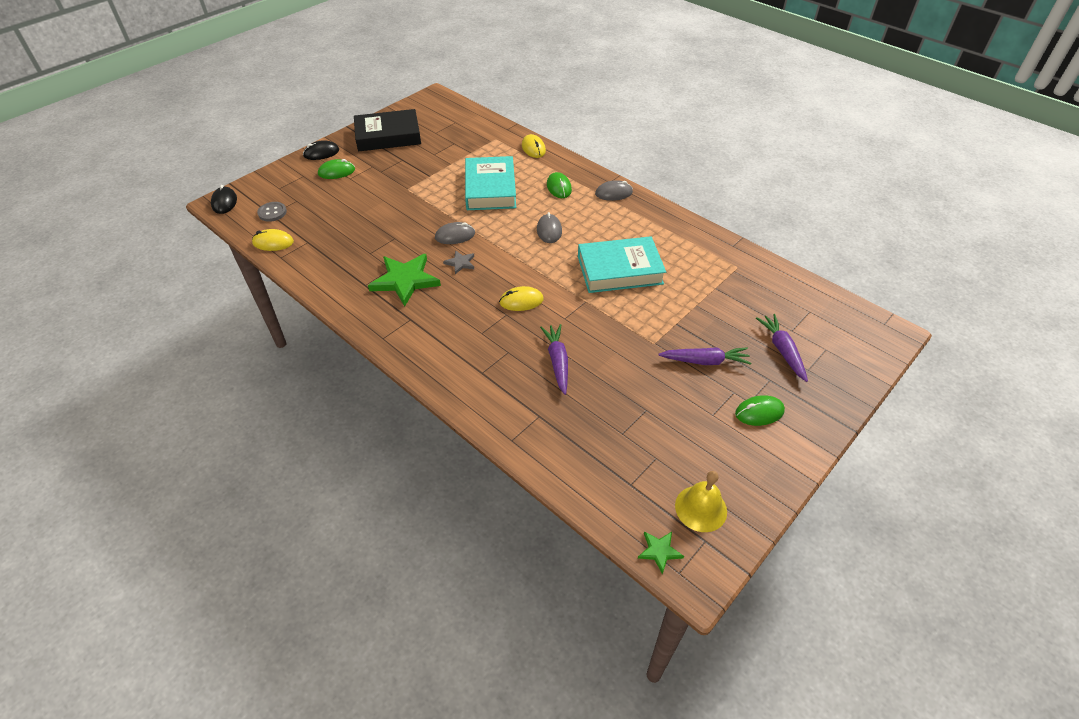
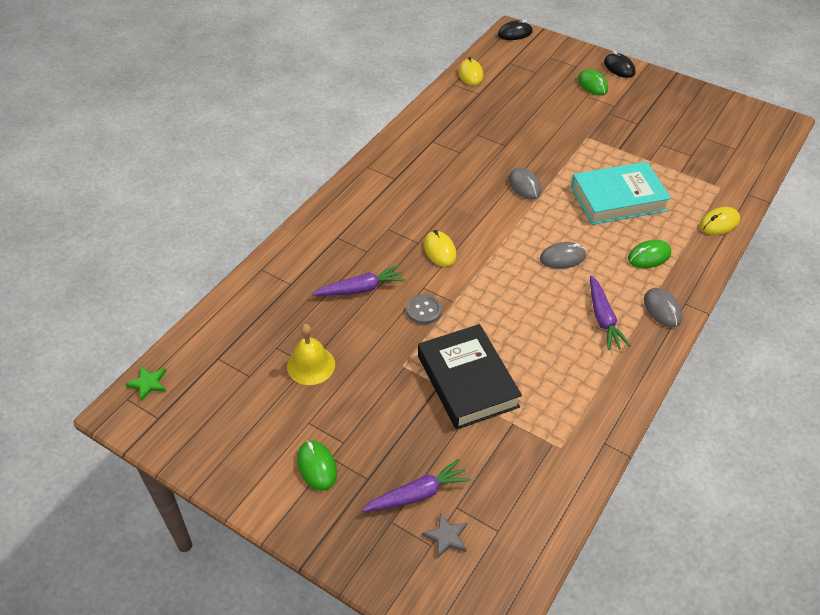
camera: 80 degrees right, 0 degrees up
grey button [257,202,287,222] -> grey button moved to [406,294,442,324]
black book [354,109,421,151] -> black book moved to [418,324,522,430]
green star [368,254,441,306] -> none
grey star [443,250,474,274] -> grey star moved to [422,513,467,558]
turquoise book [578,236,666,293] -> none
purple carrot [658,347,751,365] -> purple carrot moved to [590,276,631,350]
yellow bell [675,471,727,532] -> yellow bell moved to [287,324,335,385]

